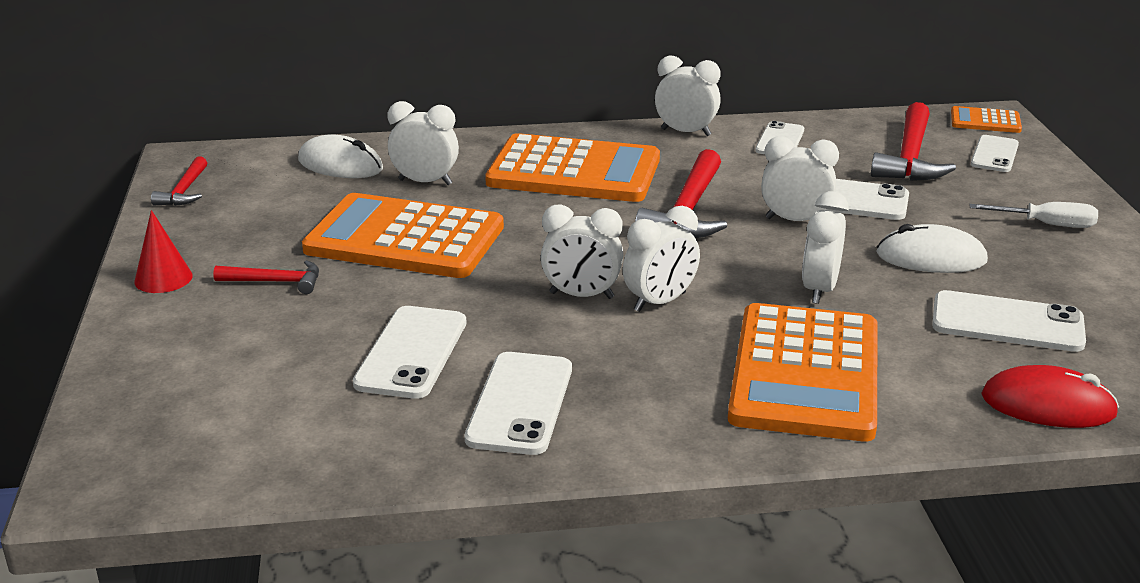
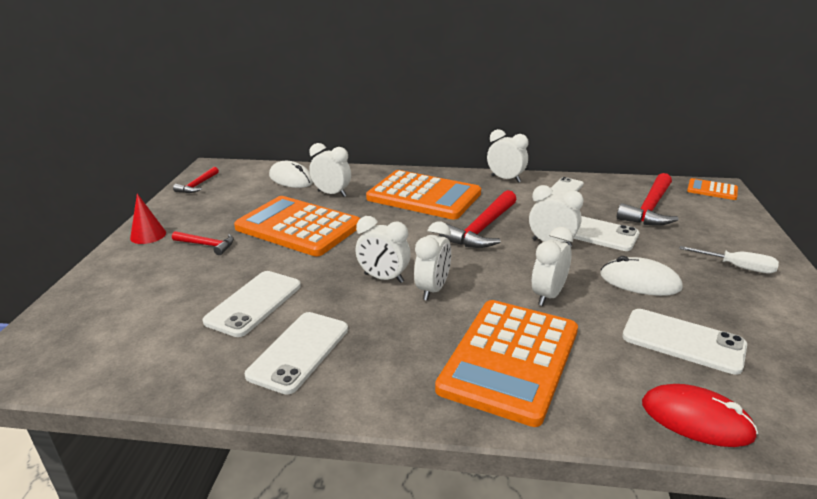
camera: 15 degrees right, 0 degrees up
white clock [623,206,700,312] -> white clock turned 45 degrees counterclockwise [414,222,451,301]
white phone [971,135,1019,172] -> none

